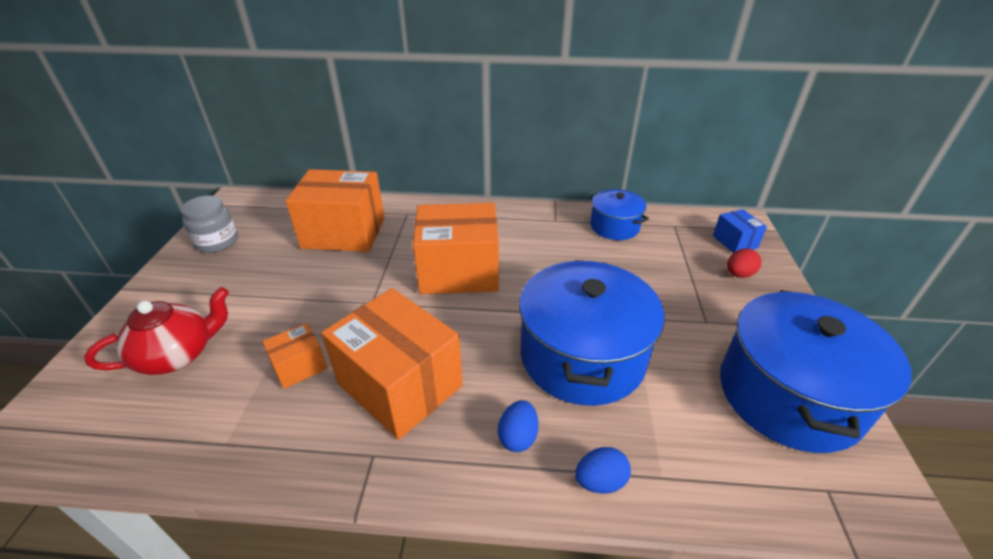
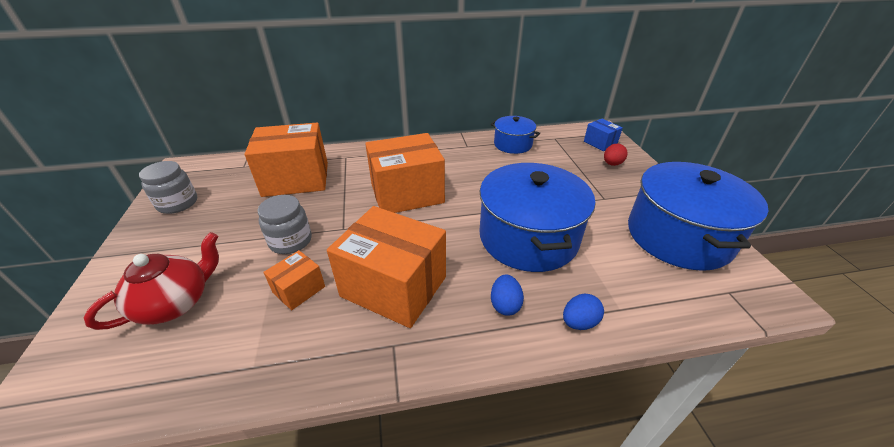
camera: 15 degrees left, 0 degrees up
none -> grey jar [258,195,312,254]

